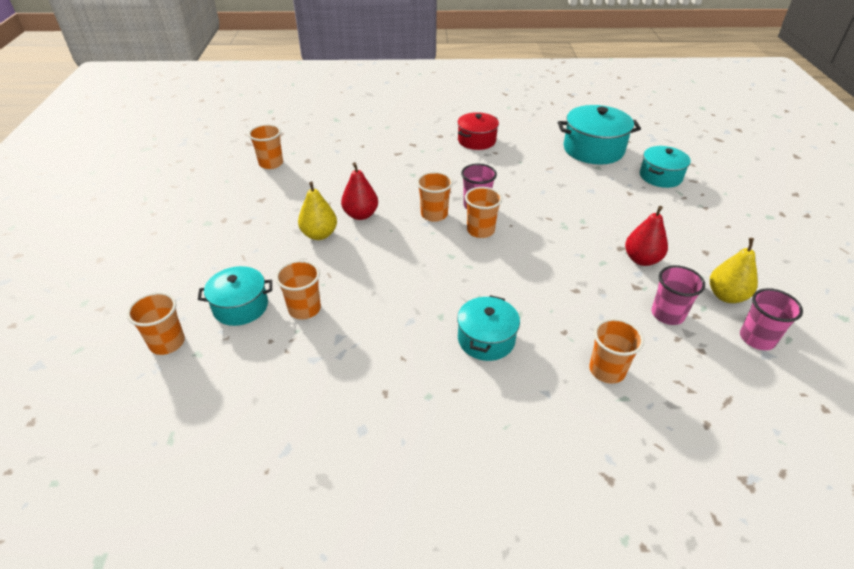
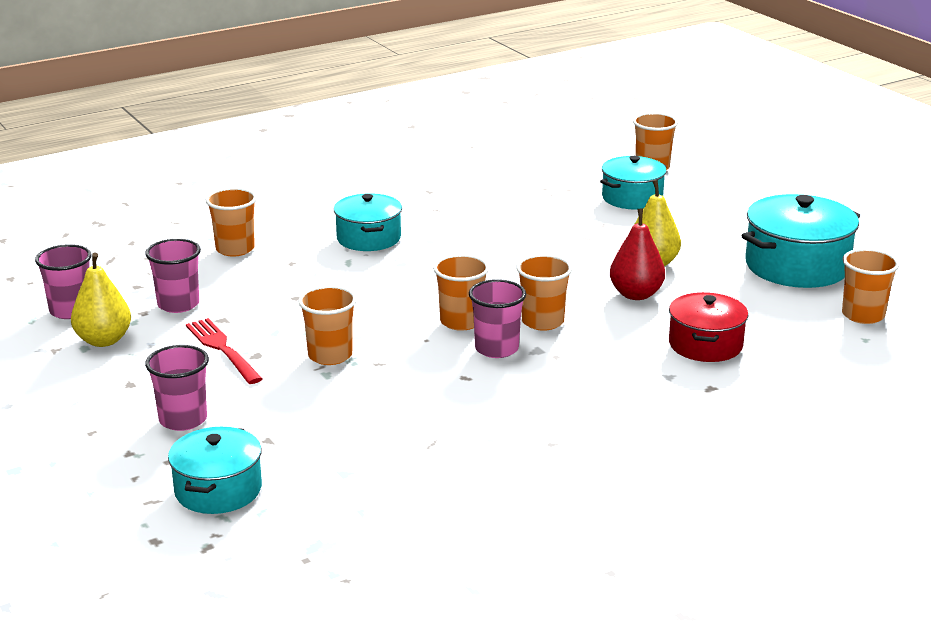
camera: 150 degrees right, 15 degrees down
orange cup [275,260,321,319] -> orange cup moved to [298,286,357,365]
red pot [458,112,499,150] -> red pot moved to [669,292,748,362]
turquoise pot [558,105,641,164] -> turquoise pot moved to [742,194,860,288]
red pear [625,206,668,266] -> red fork [186,318,262,384]
none -> pink cup [145,345,209,431]

